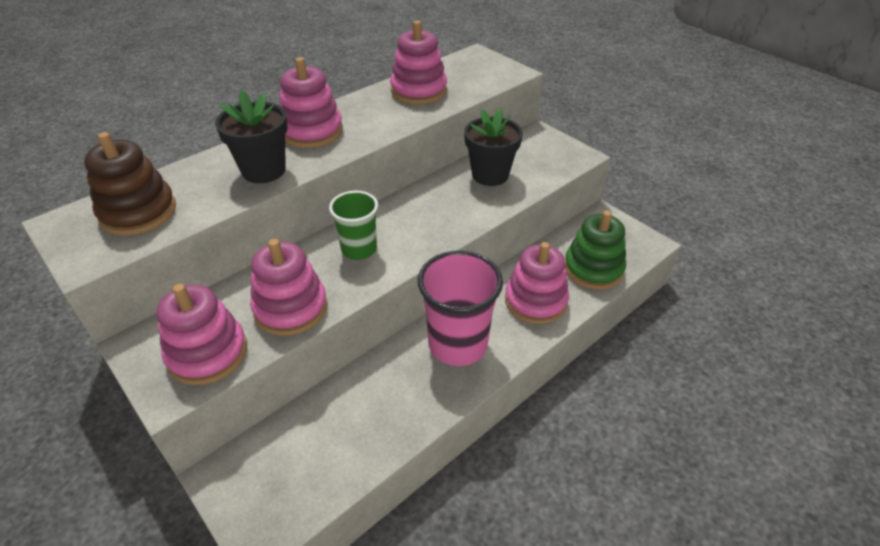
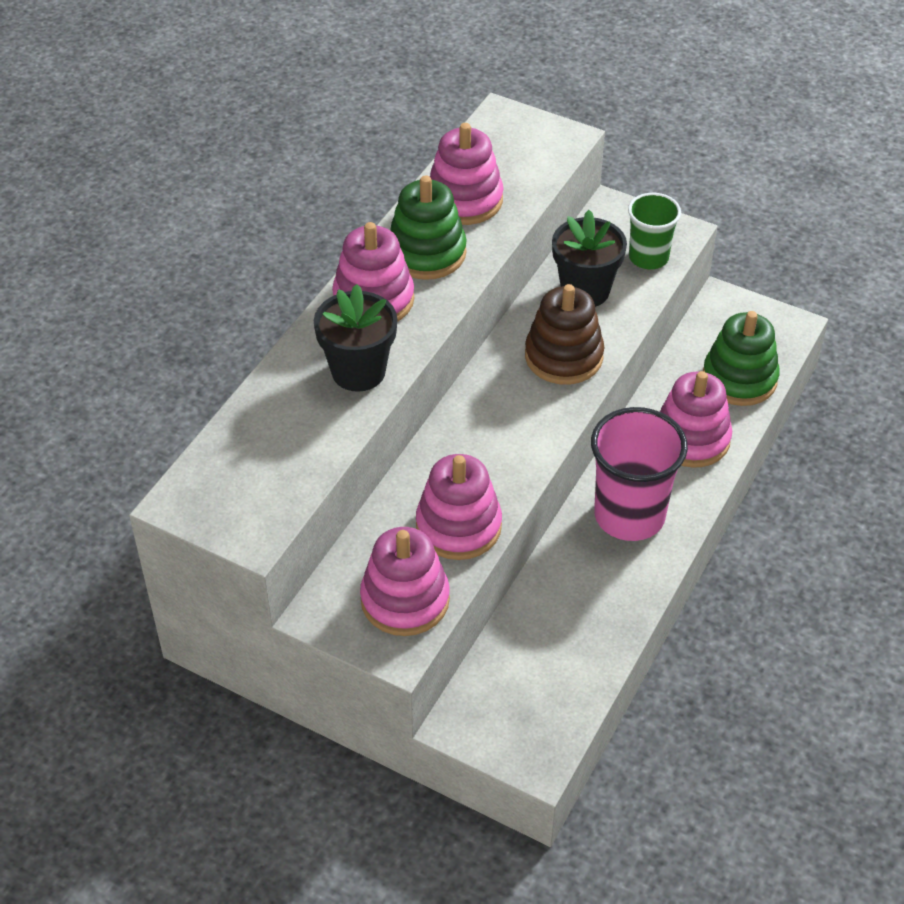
camera: 20 degrees left, 5 degrees up
brown stacking toy [84,132,176,236] -> brown stacking toy moved to [525,284,604,385]
green cup [329,190,378,260] -> green cup moved to [628,193,681,269]
none -> green stacking toy [390,175,467,280]

